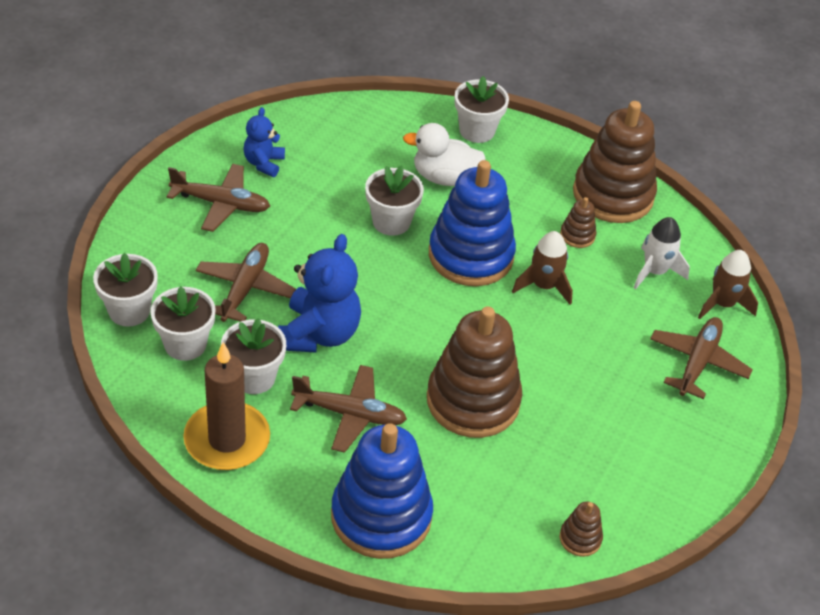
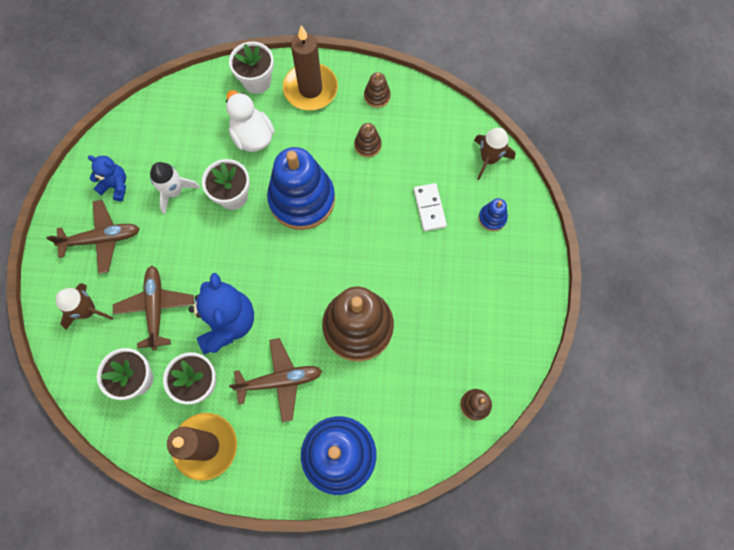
camera: 20 degrees left, 25 degrees up
white flower pot [93,253,158,327] -> none
blue teddy bear [243,107,285,177] -> blue teddy bear turned 120 degrees clockwise [88,155,126,201]
white duck [403,123,486,186] -> white duck turned 75 degrees clockwise [226,90,275,152]
brown rocket [512,231,573,305] -> brown rocket moved to [56,283,114,330]
brown stacking toy [573,101,657,223] -> brown stacking toy [364,72,391,108], size x0.42
white rocket [634,217,690,289] -> white rocket moved to [150,162,200,215]
brown plane [650,317,753,399] -> blue stacking toy [479,198,508,231]
none -> brown candle [283,25,338,110]
none -> white domino [414,183,447,231]

